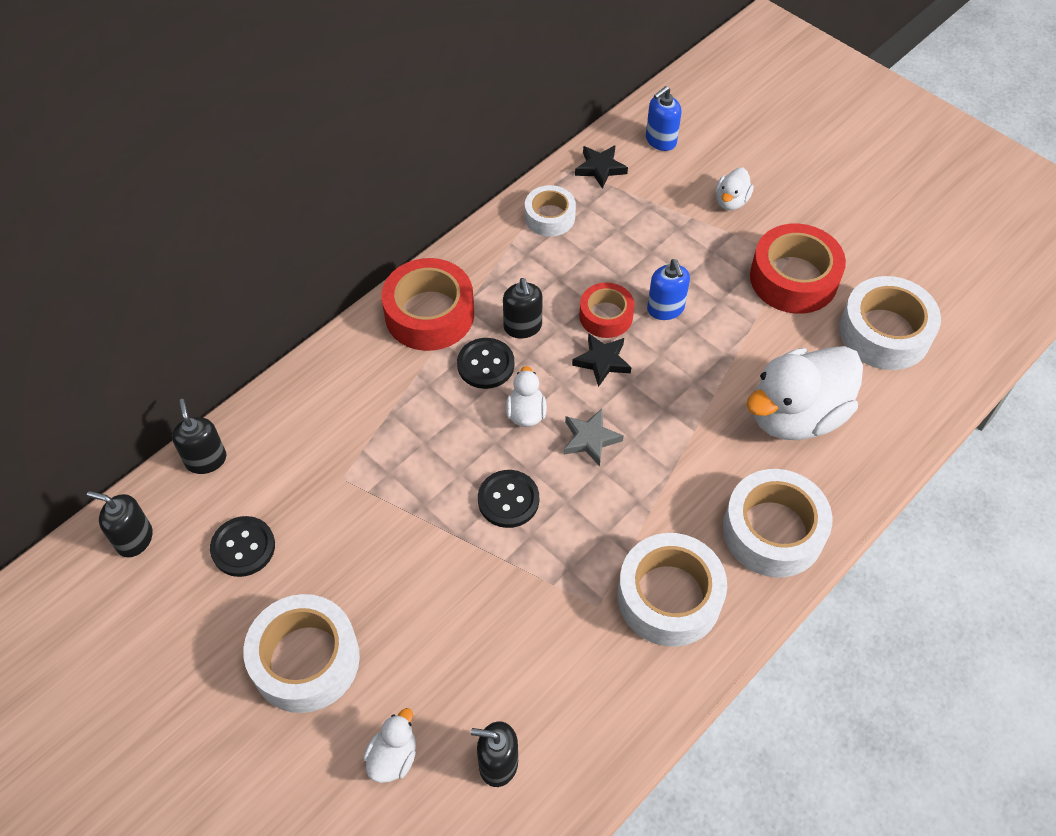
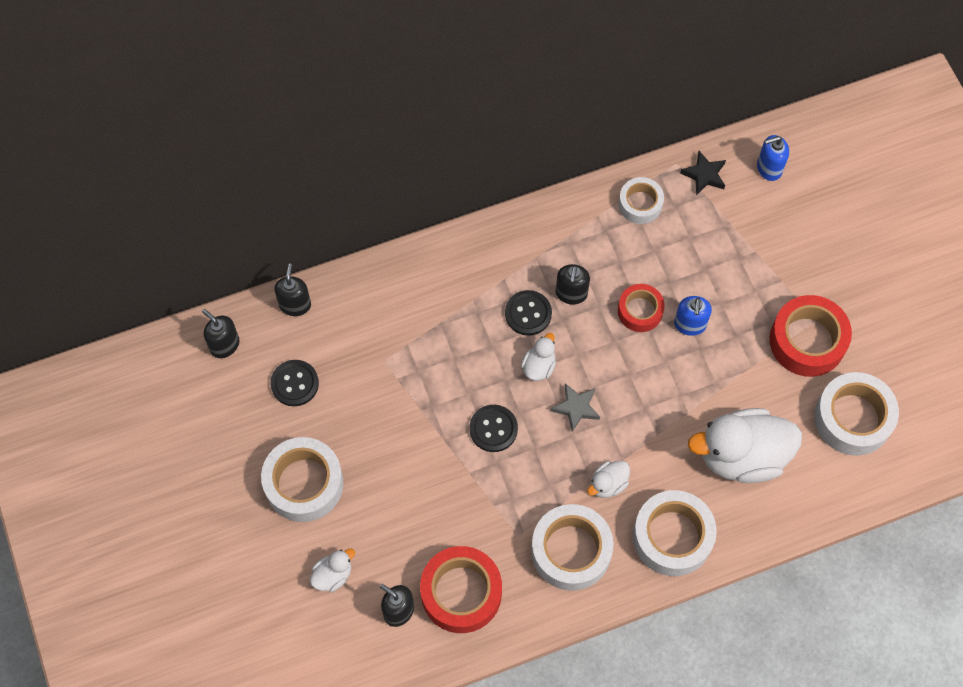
camera: 25 degrees right, 10 degrees up
red tape [381,258,474,351] -> red tape moved to [420,546,502,633]
black star [572,333,632,387] -> none
white duck [715,167,754,210] -> white duck moved to [587,461,630,498]

